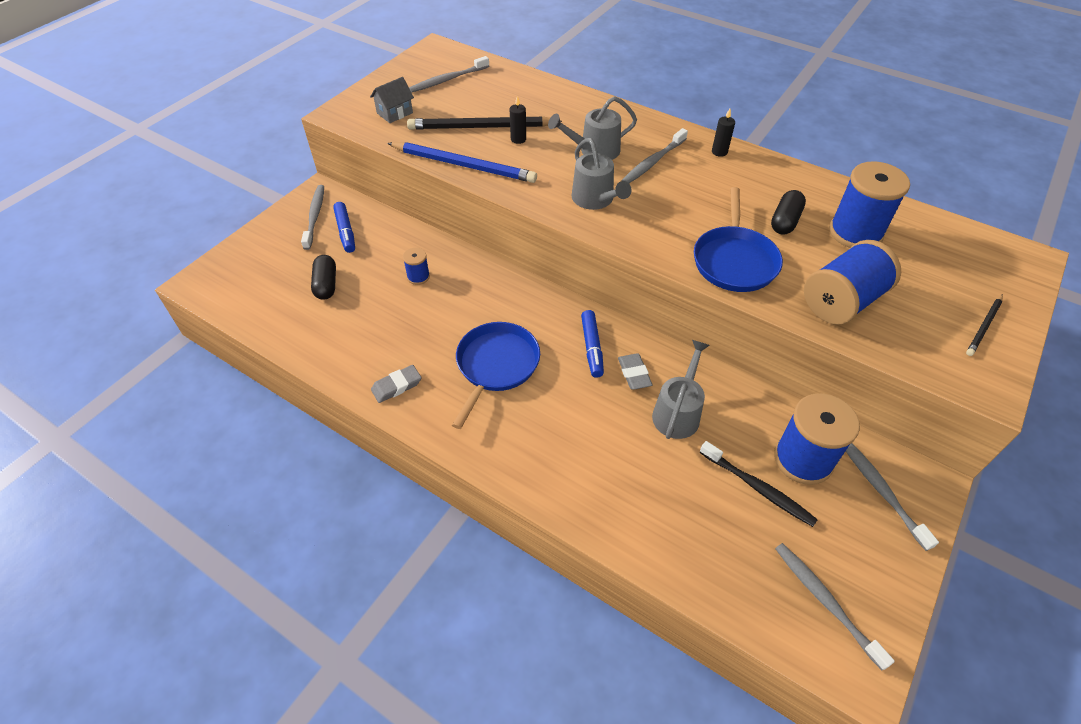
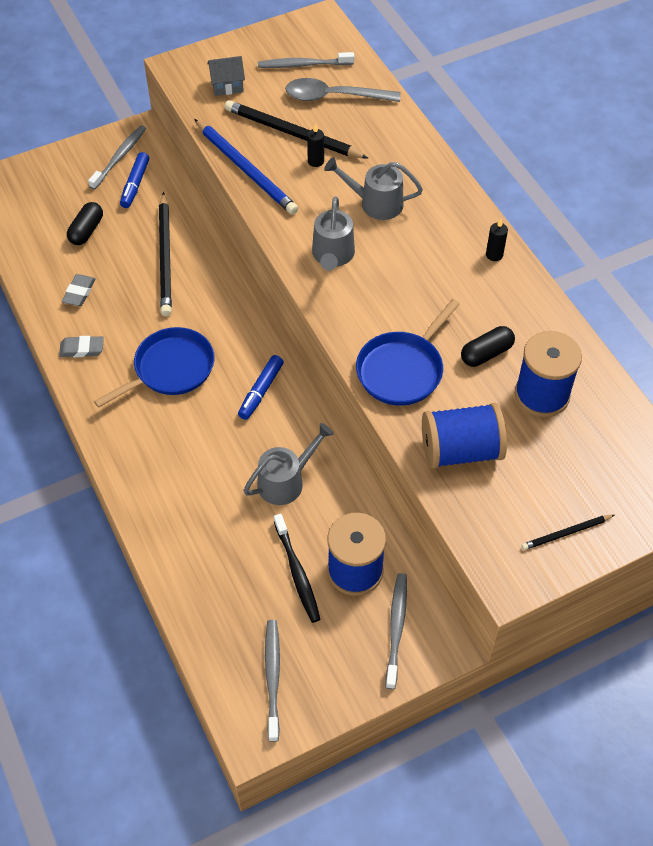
camera: 30 degrees right, 5 degrees up
blue spool [403,248,430,285] -> black pencil [159,192,172,316]
grey eraser [618,354,653,390] -> grey eraser moved to [62,274,96,306]
grey toothbrush [621,128,688,183] -> none
none -> grey spoon [285,78,401,102]

